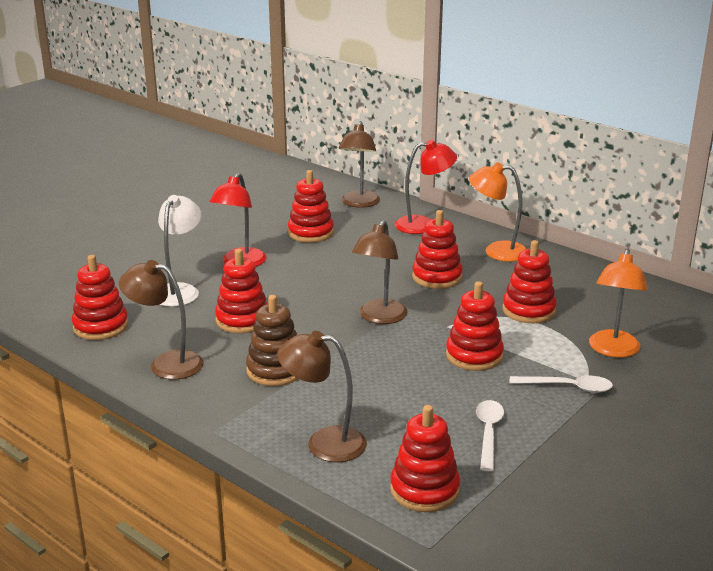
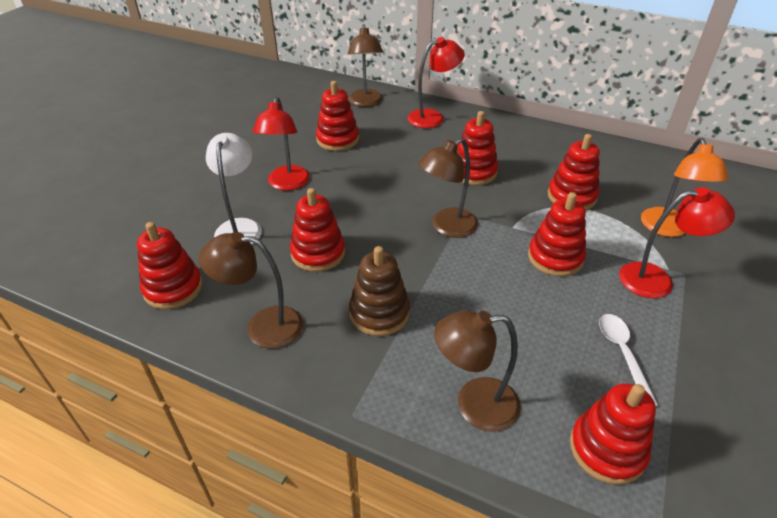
camera: 15 degrees left, 15 degrees up
brown lamp [352,220,407,324] -> brown lamp turned 45 degrees clockwise [418,138,478,238]
orange lamp [469,162,527,262] -> none
white spoon [510,376,613,393] -> red lamp [619,187,735,298]

